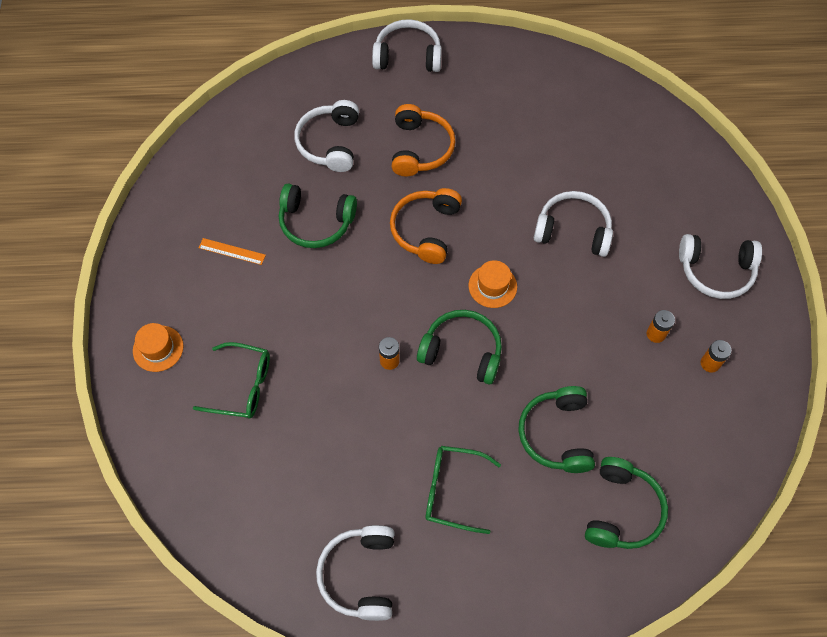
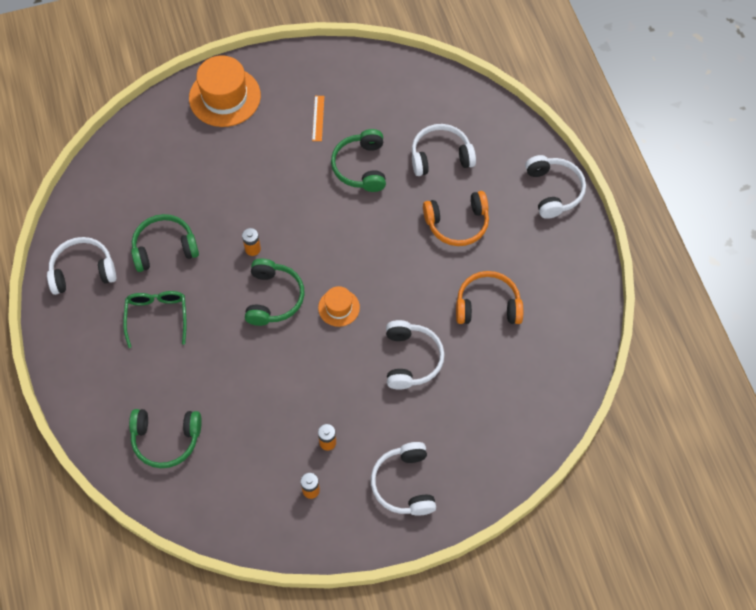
camera: 75 degrees right, 0 degrees up
orange hat [133,323,184,372] -> orange hat [189,55,261,127], size x1.88
green glasses [193,342,270,419] -> none
orange headphones [390,188,462,264] -> orange headphones moved to [456,271,523,324]
green headphones [518,386,595,473] -> green headphones moved to [131,214,199,272]

